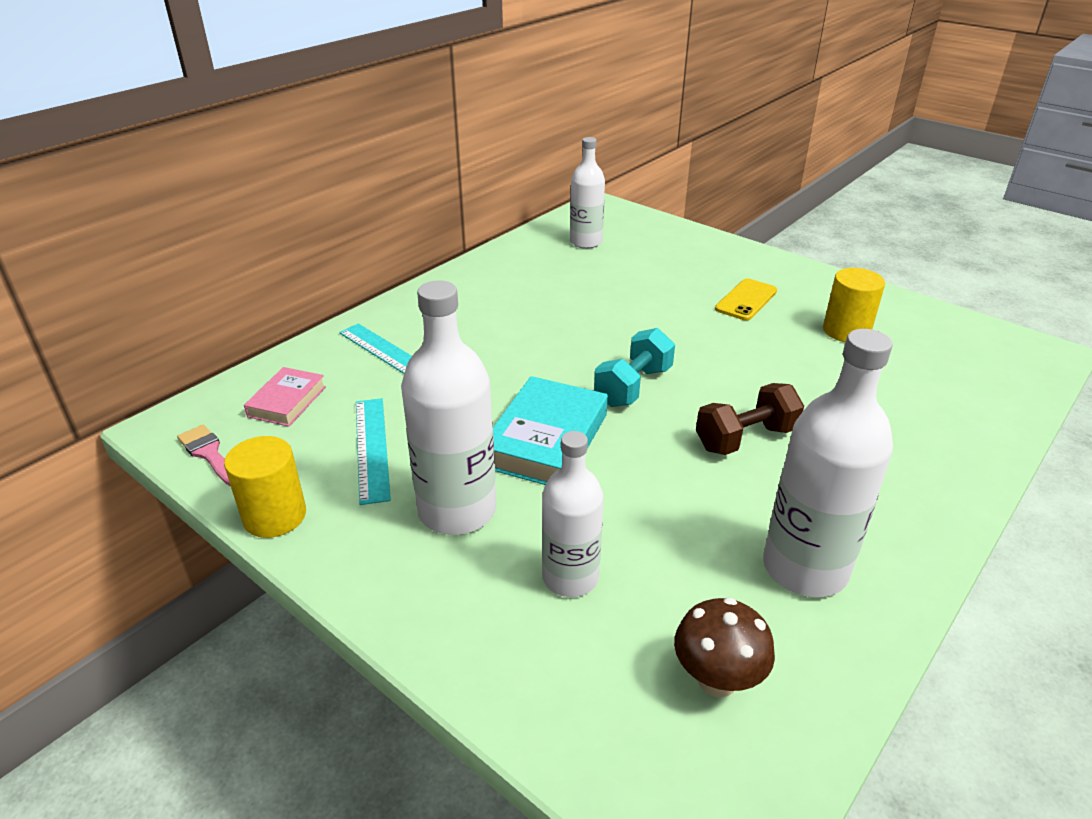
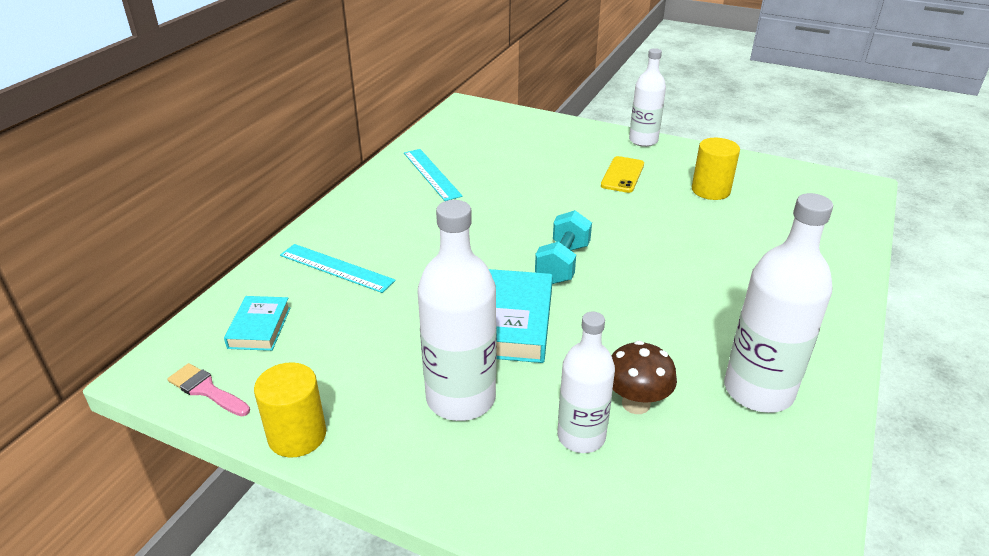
camera: 15 degrees left, 0 degrees up
pink book [244,367,326,427] -> turquoise book [224,296,290,351]
turquoise ruler [356,398,391,505] -> turquoise ruler moved to [404,149,463,201]
white bottle [570,137,605,249] -> white bottle moved to [629,48,666,147]
brown mushroom [674,597,775,698] -> brown mushroom moved to [611,341,677,414]
brown dumbbell [696,383,804,455] -> none

